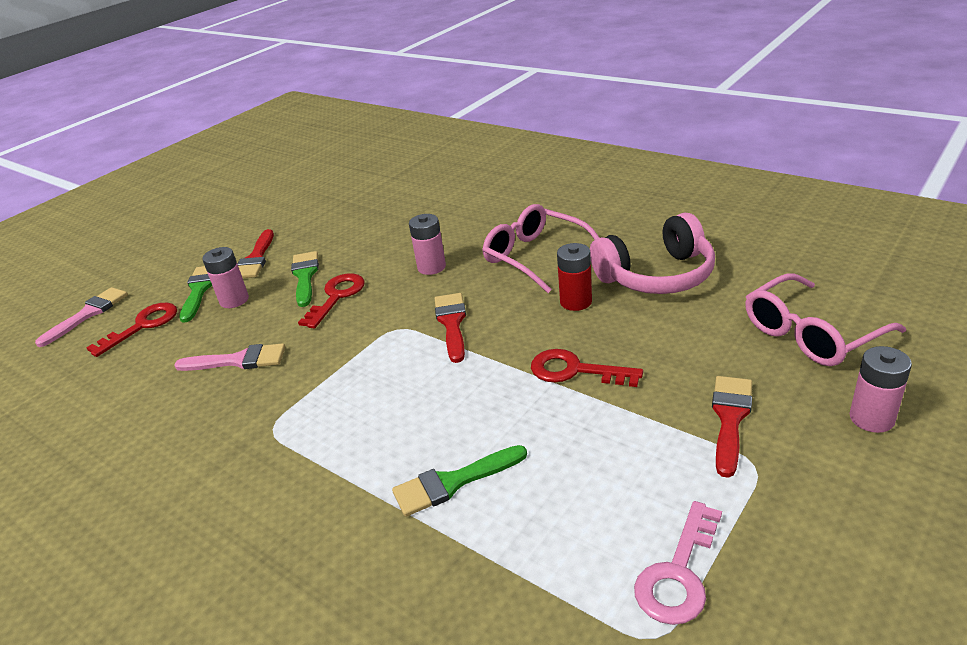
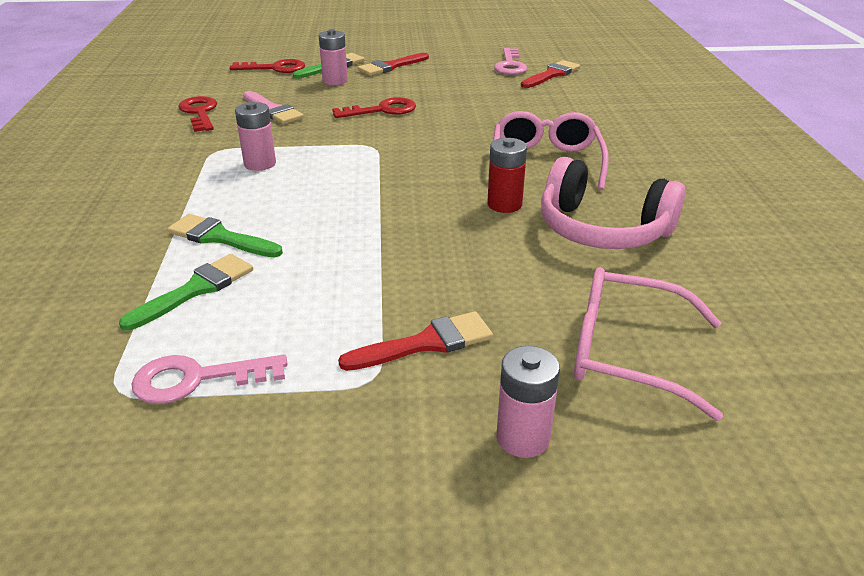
camera: 45 degrees right, 0 degrees up
pink brush [35,287,128,347] -> none
green brush [291,251,319,307] -> green brush moved to [119,254,253,331]
pink battery [409,214,446,275] -> pink battery moved to [235,102,276,171]
red brush [435,293,466,363] -> red brush moved to [521,60,580,88]
red key [531,349,643,387] -> red key moved to [178,96,217,132]
none -> pink key [494,48,527,75]

